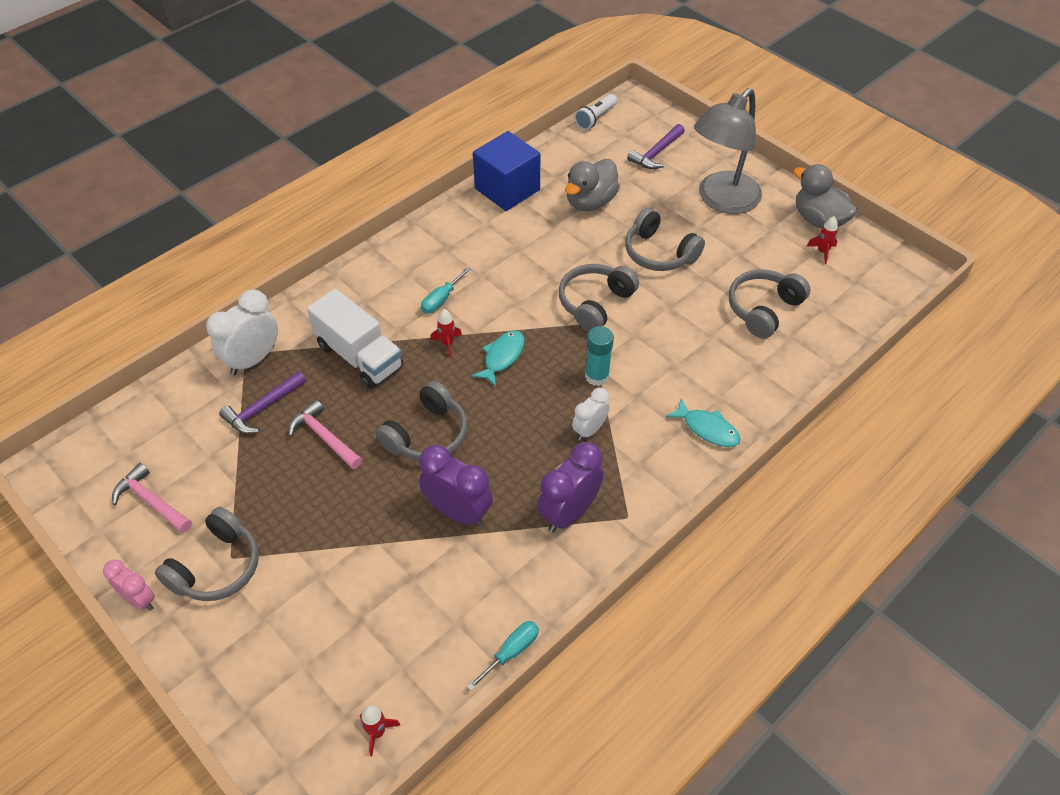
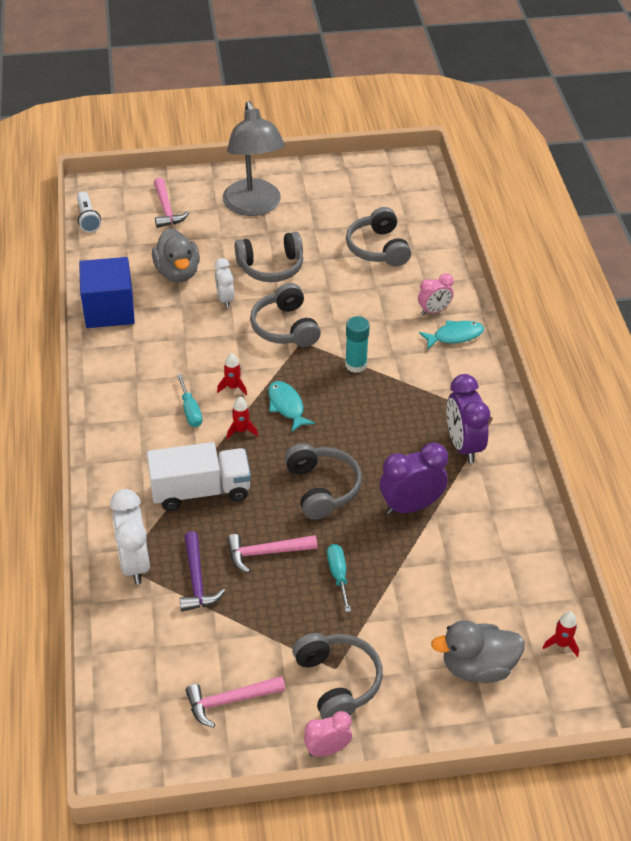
camera: 55 degrees left, 5 degrees down
turquoise screwdriver [467,621,539,691] -> turquoise screwdriver moved to [327,544,351,612]
white clock [572,388,610,441] -> white clock moved to [214,258,234,308]
purple hammer [627,124,685,169] -> pink hammer [154,178,189,228]
grey duck [793,164,857,229] -> grey duck moved to [431,620,525,683]
red rocket [806,216,838,264] -> red rocket moved to [217,353,247,395]
none -> pink clock [418,273,454,315]

